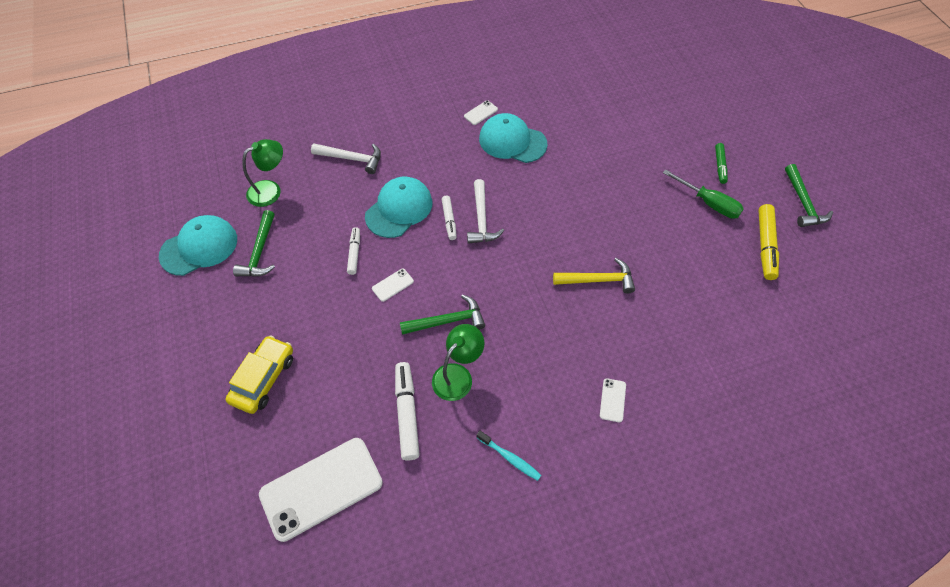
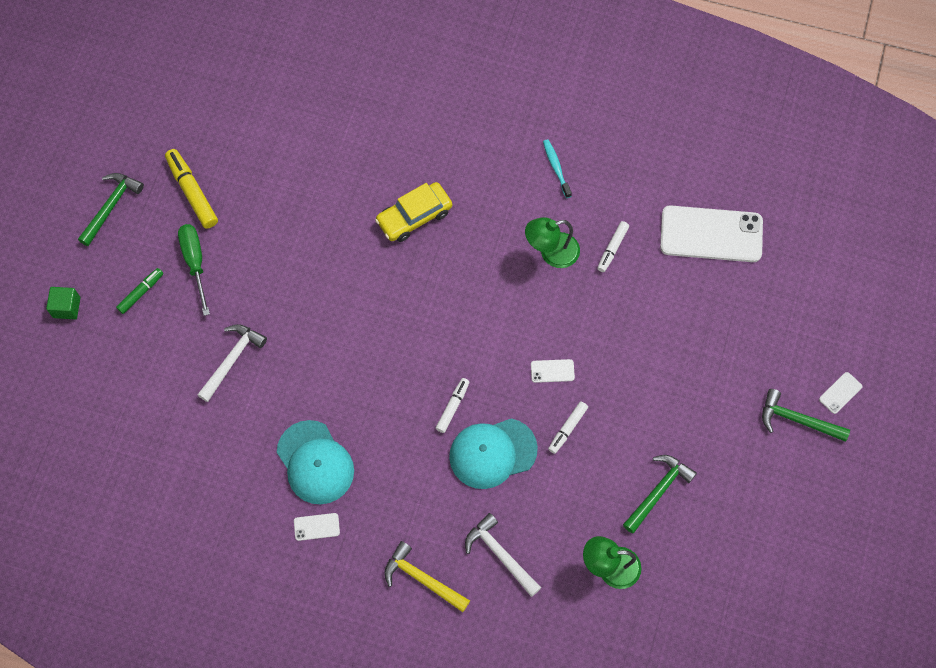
camera: 145 degrees left, 10 degrees up
turquoise cap [159,215,237,276] -> none
yellow car [225,335,293,414] -> yellow car moved to [375,182,452,242]
white marker [395,362,420,461] -> white marker [597,221,629,272], size x0.61
green hammer [400,294,485,335] -> green hammer moved to [762,389,850,442]
white hammer [467,179,504,244] -> white hammer moved to [198,324,267,402]
yellow hammer [553,258,635,294] -> yellow hammer moved to [384,541,470,612]
white phone [600,378,626,422] -> white phone moved to [819,372,862,414]
yellow marker [758,204,779,280] -> yellow marker turned 75 degrees counterclockwise [165,149,218,229]
none -> green cube [46,287,80,319]

